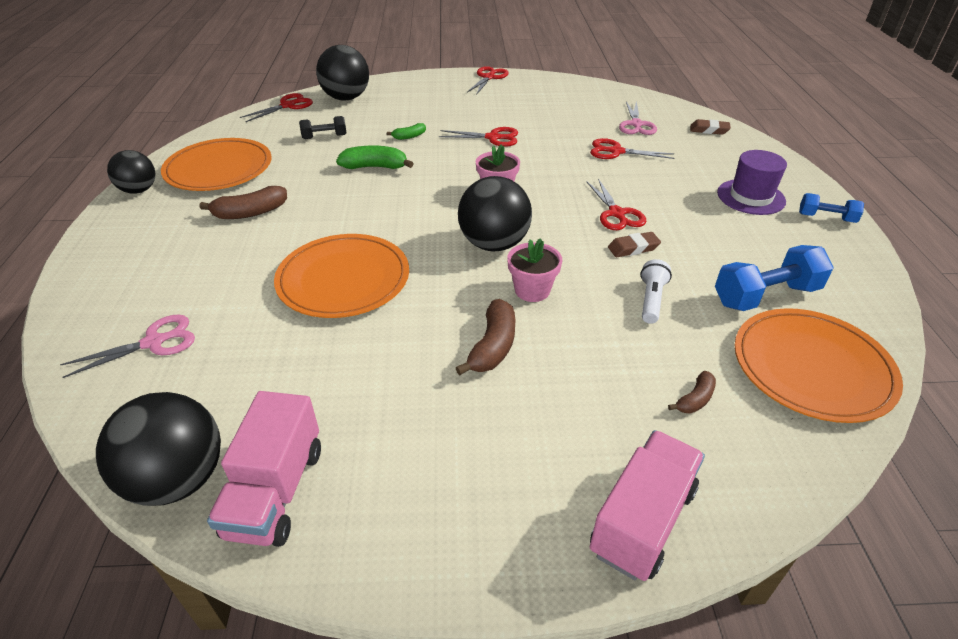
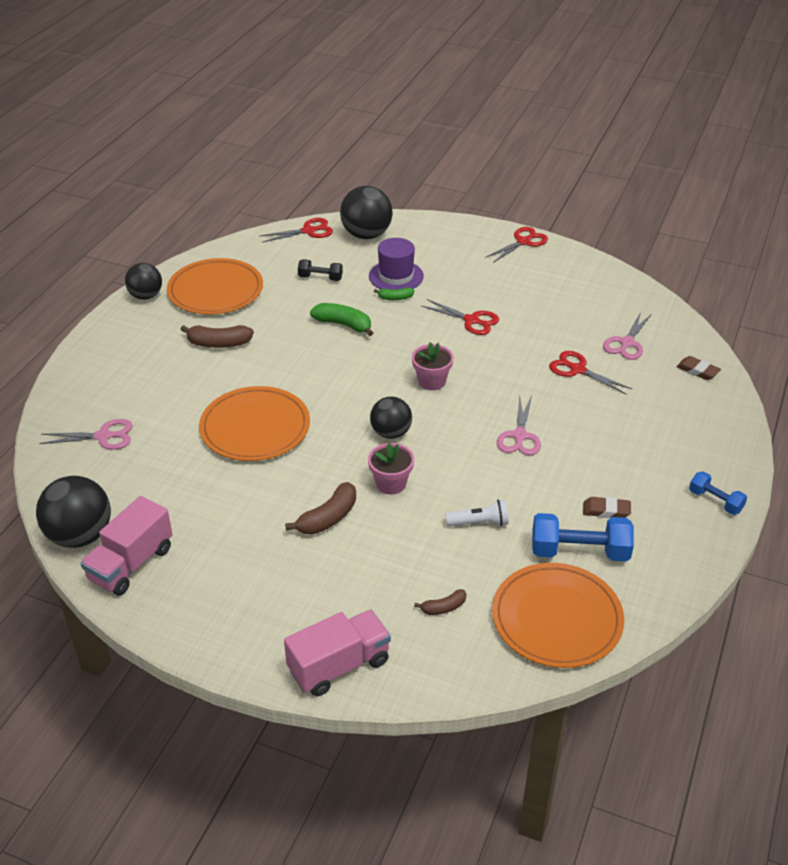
camera: 25 degrees right, 0 degrees up
black ball [458,176,532,251] -> black ball [370,397,412,439], size x0.65
red scissors [586,179,646,230] -> pink scissors [497,395,541,456]
brown eraser [608,232,661,257] -> brown eraser moved to [583,497,631,518]
white flashlight [640,259,672,324] -> white flashlight turned 45 degrees clockwise [445,500,509,526]
purple hat [717,150,787,215] -> purple hat moved to [369,238,424,290]

